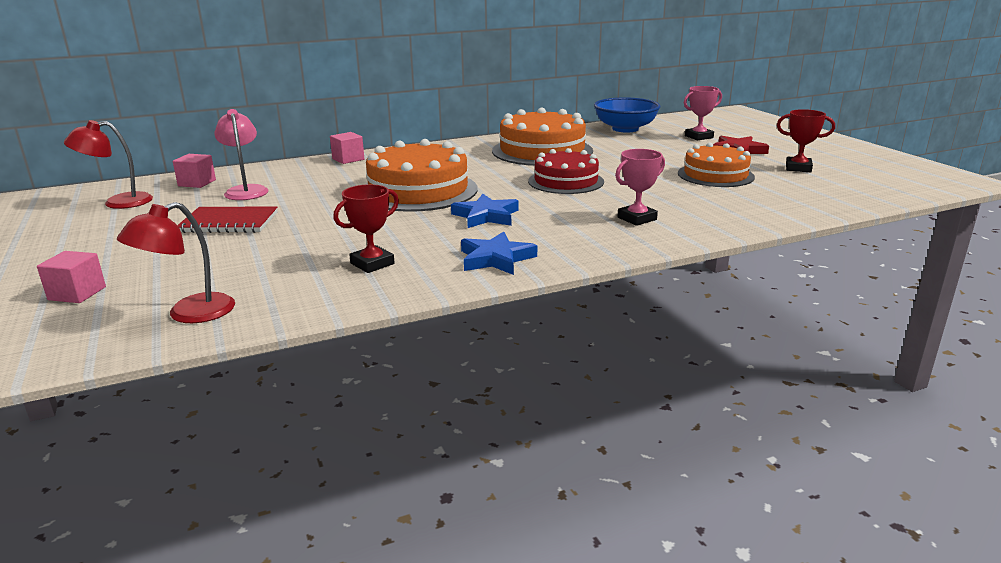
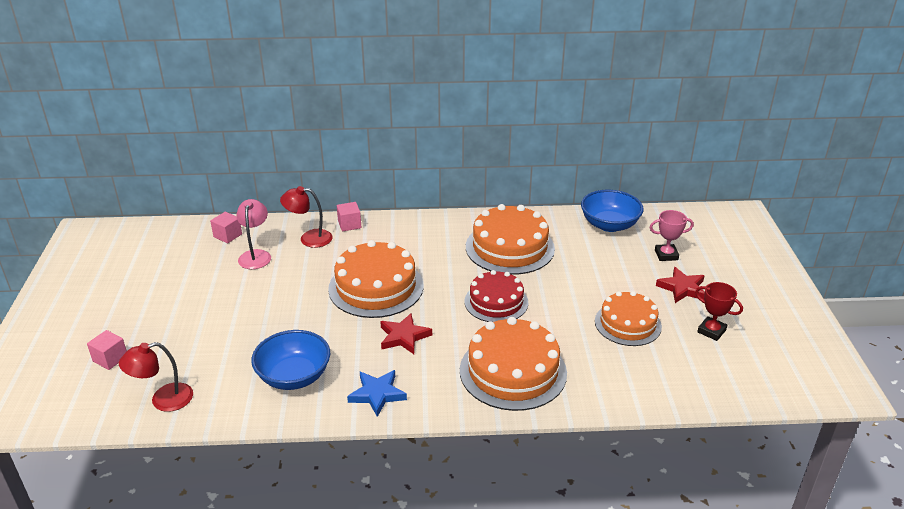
camera: 20 degrees right, 10 degrees up
red lamp [64,120,153,209] -> red lamp moved to [280,186,332,248]
red notebook [177,207,278,233] -> none
red trophy [333,184,399,273] -> blue bowl [251,330,331,390]
blue star [451,194,519,228] -> red star [380,313,432,354]
pink trophy [615,149,665,226] -> orange cake [460,317,567,411]

